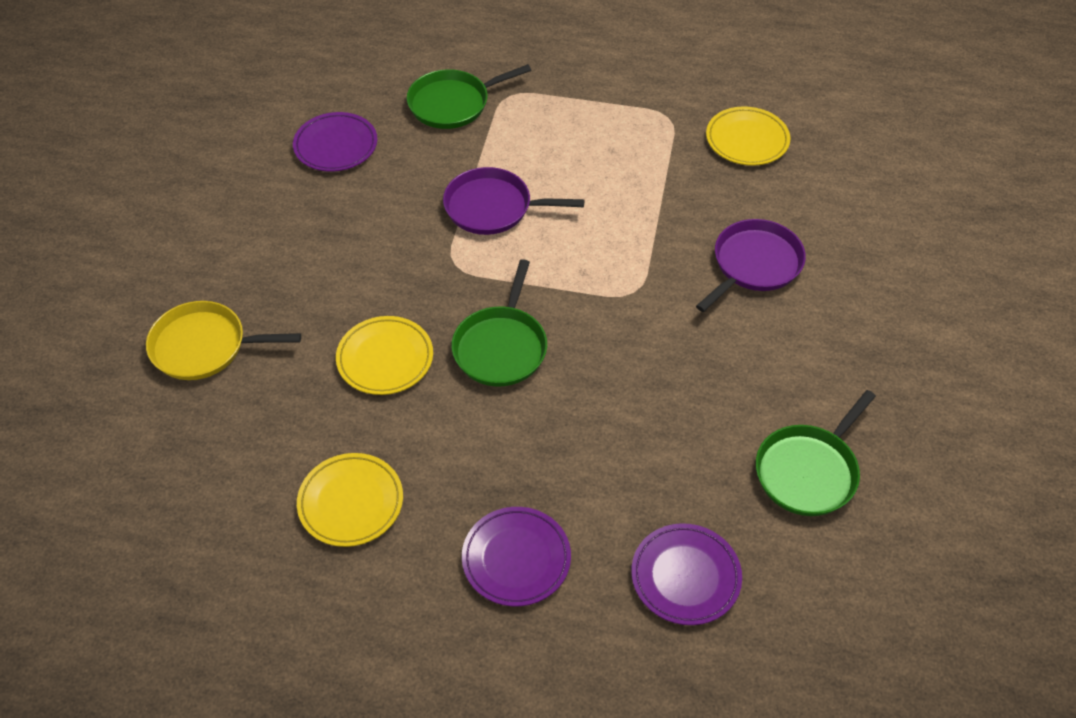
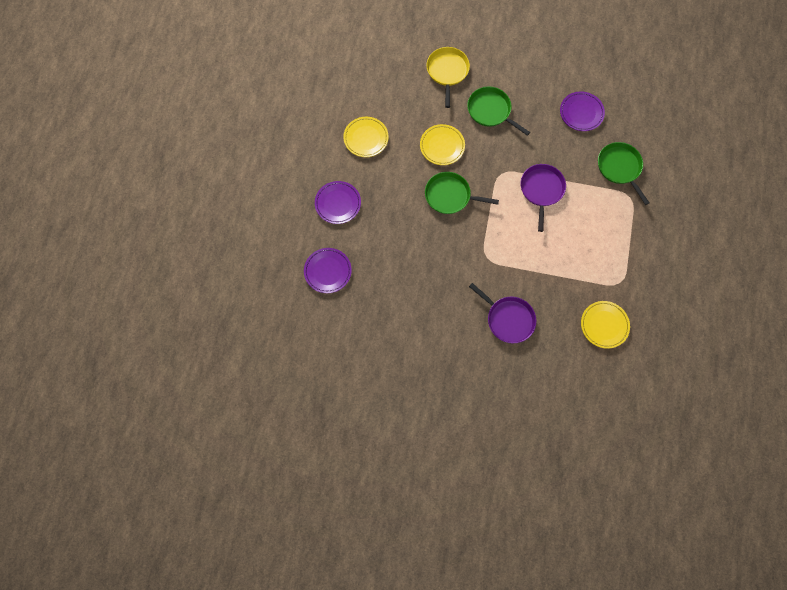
camera: 90 degrees right, 20 degrees up
green pan [756,390,876,516] -> green pan moved to [467,86,530,136]

